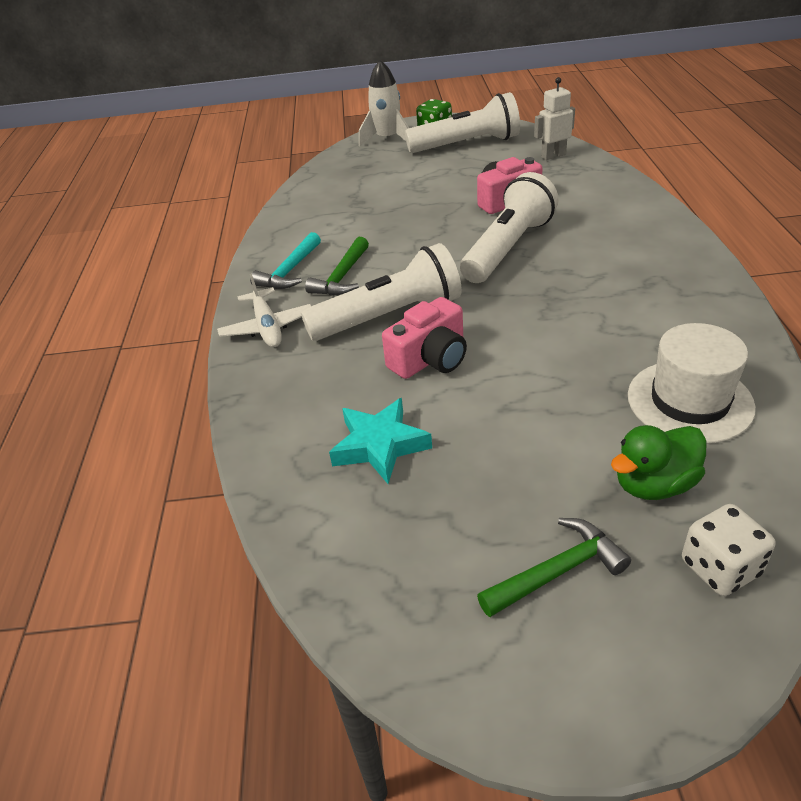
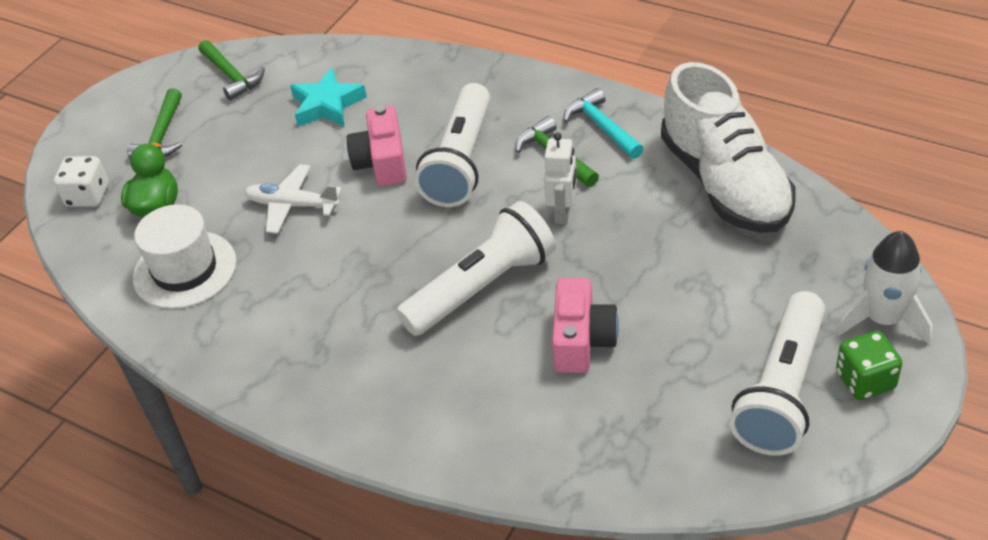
camera: 125 degrees right, 5 degrees up
white plane [217,274,311,347] -> white plane moved to [245,164,342,234]
white flashlight [460,172,559,283] -> white flashlight turned 105 degrees counterclockwise [396,201,556,336]
white robot [534,77,575,160] -> white robot moved to [544,132,577,224]
none -> green hammer [198,40,265,101]
none -> white shoe [661,62,795,233]

